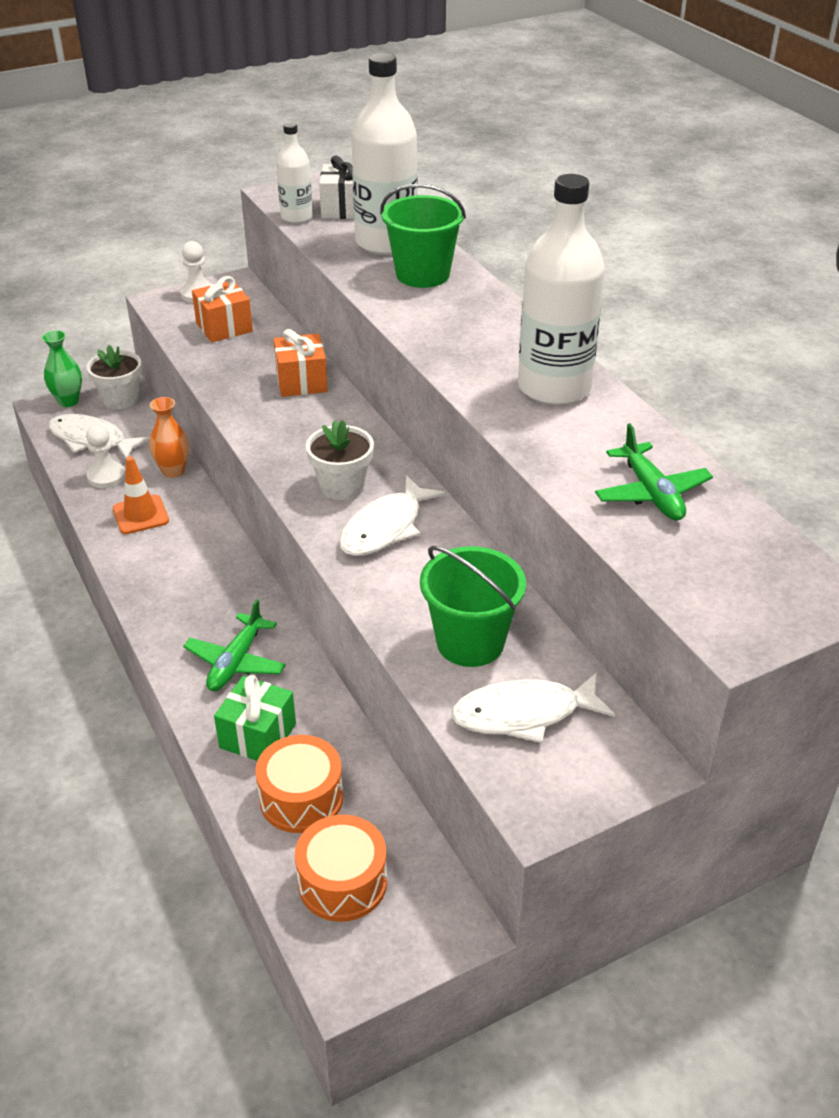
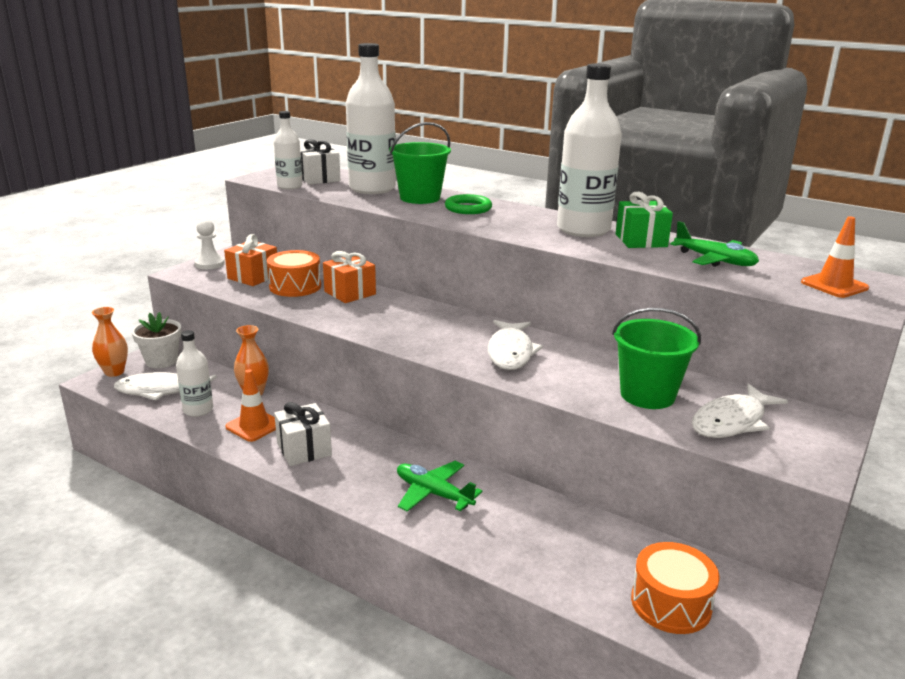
camera: 30 degrees left, 15 degrees down
green vase [42,330,82,407] -> orange vase [92,307,128,377]
white pawn [86,424,125,488] -> white bottle [176,330,213,417]
green plane [183,599,286,691] -> green plane turned 135 degrees clockwise [397,461,482,512]
green gift [214,675,296,761] -> green gift moved to [616,192,673,248]
orange drum [255,735,343,833] -> orange drum moved to [267,250,321,297]
white flower pot [306,420,374,500] -> none
none -> white gift [274,402,332,466]
none -> green ring [445,194,492,214]
none -> orange traffic cone [801,216,869,298]

